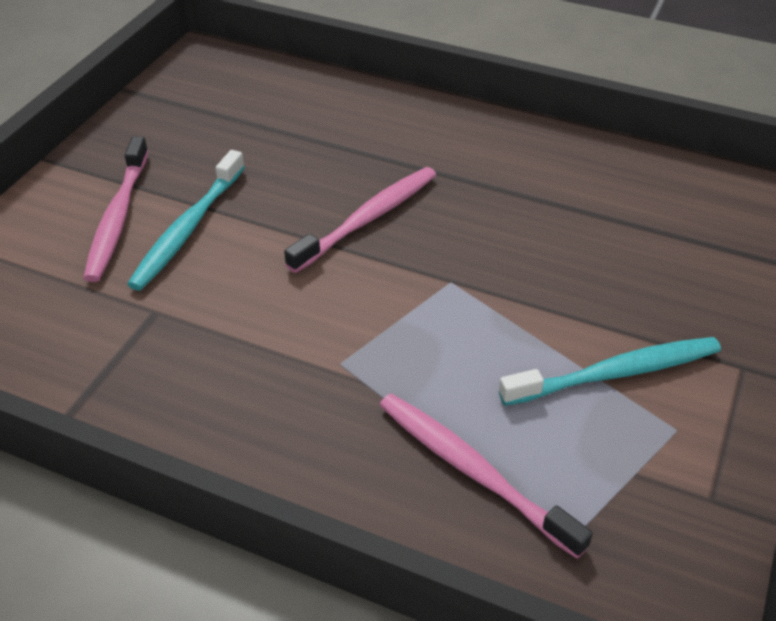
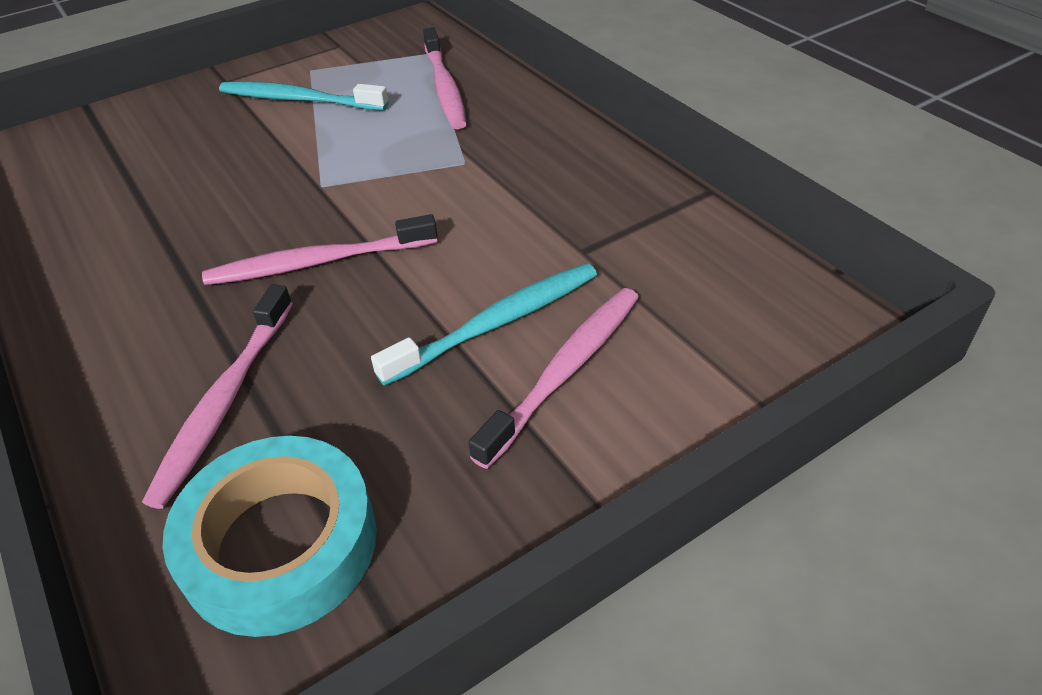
camera: 145 degrees left, 0 degrees up
none -> pink toothbrush [142,284,293,509]
none -> turquoise tape [163,436,377,637]

